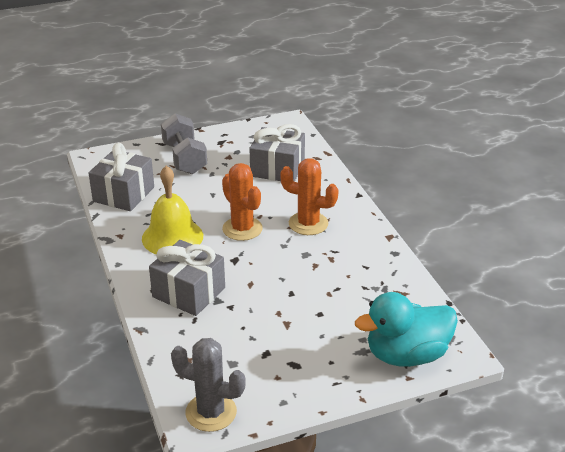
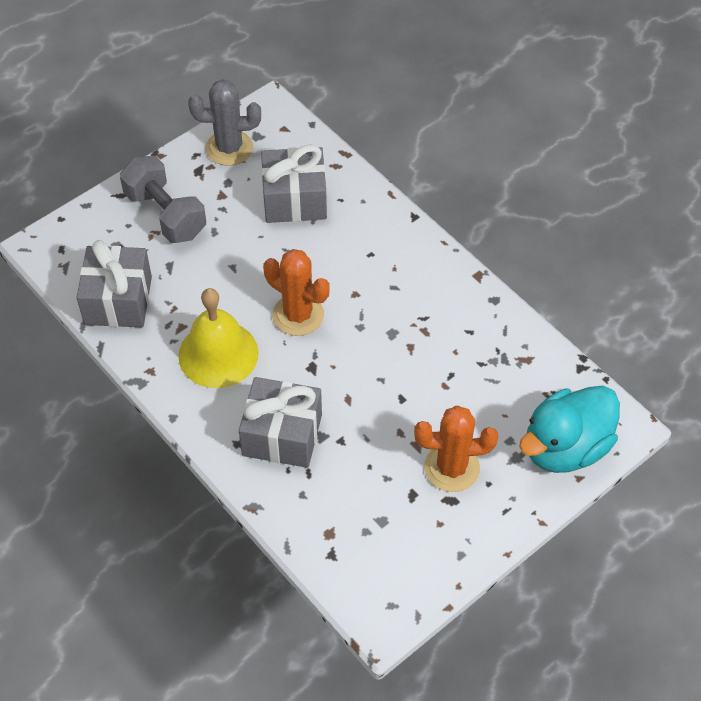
camera: 20 degrees left, 20 degrees up
grey cactus [171,338,246,432] -> grey cactus moved to [188,79,261,166]
orange cactus [280,158,339,235] -> orange cactus moved to [414,405,498,492]

